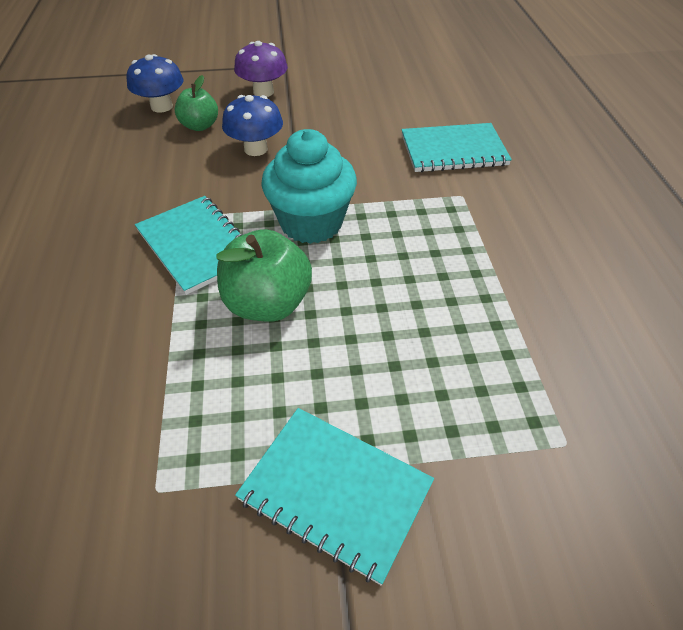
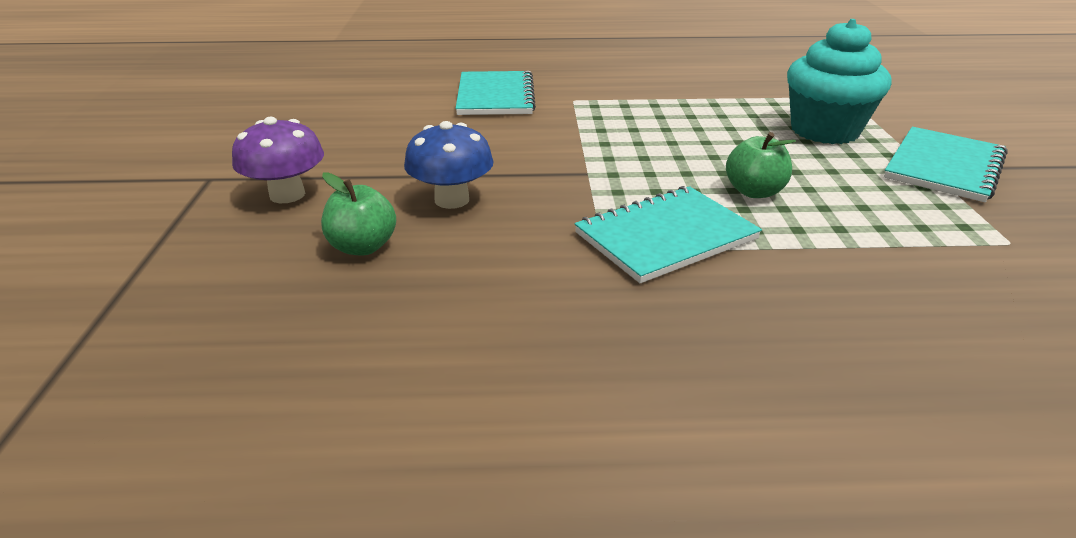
camera: 85 degrees left, 15 degrees down
blue mushroom [127,54,183,113] -> none
green apple [216,229,312,322] -> green apple [726,132,796,198], size x0.64
turquoise cupcake [261,129,357,244] -> turquoise cupcake moved to [787,19,891,144]

